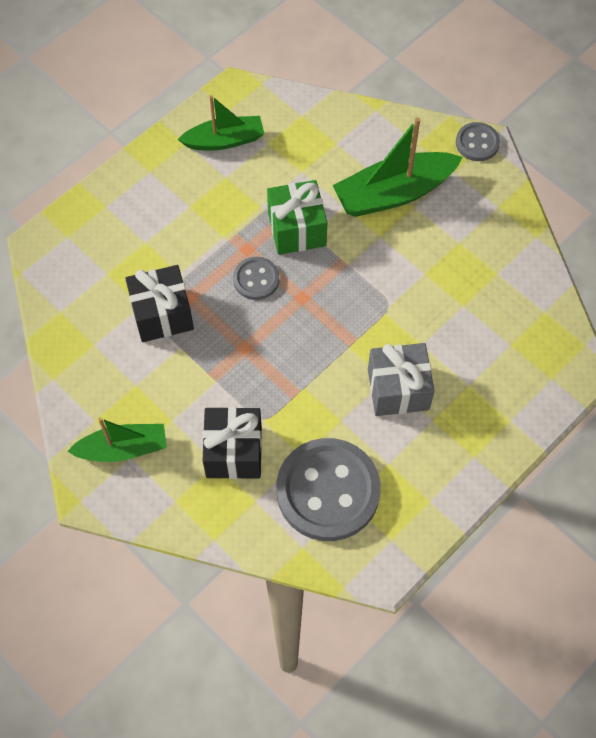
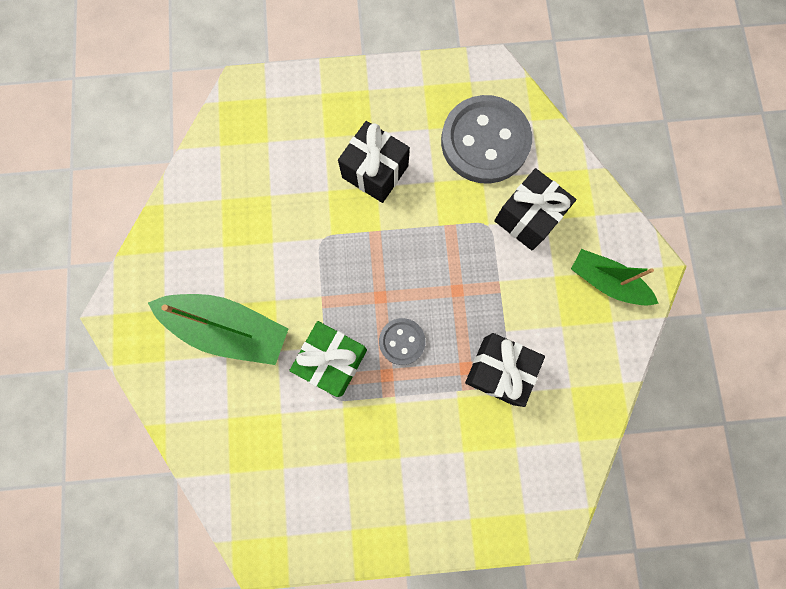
camera: 140 degrees left, 15 degrees up
green boat [178,95,264,151] -> none
grey gift [368,343,435,416] -> black gift [338,121,410,203]
grey button [456,122,500,161] -> none

